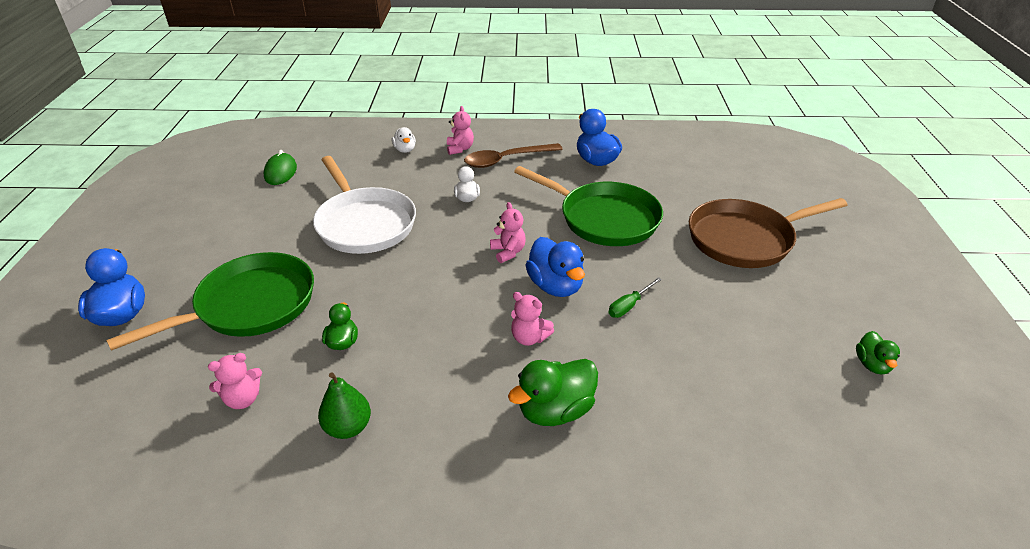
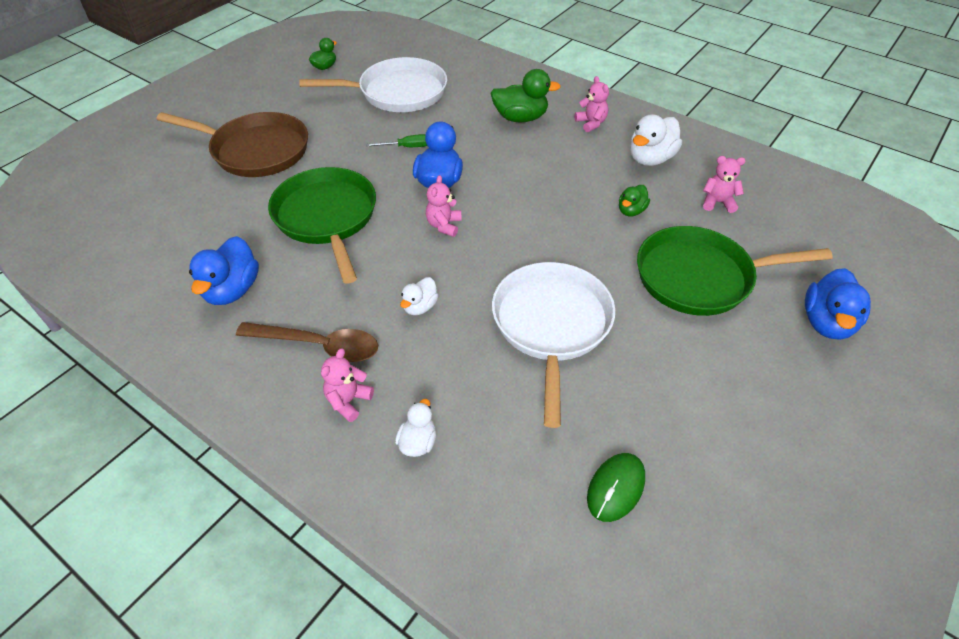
camera: 145 degrees left, 10 degrees up
green pear [318,373,371,439] -> white duck [630,114,682,166]
pink teddy bear [511,292,554,346] -> pink teddy bear moved to [574,76,609,132]
none -> white pan [299,57,447,112]

